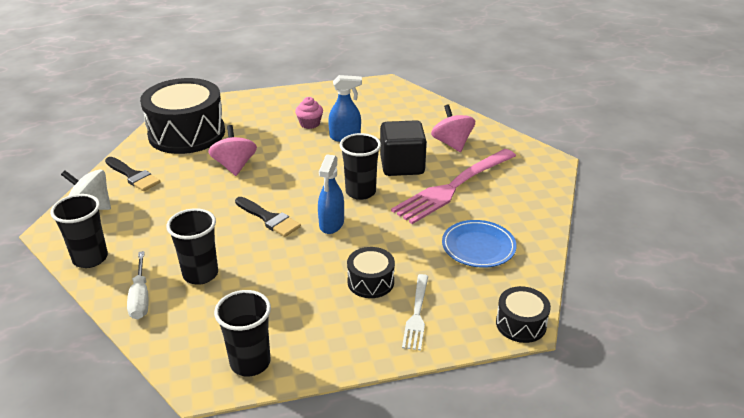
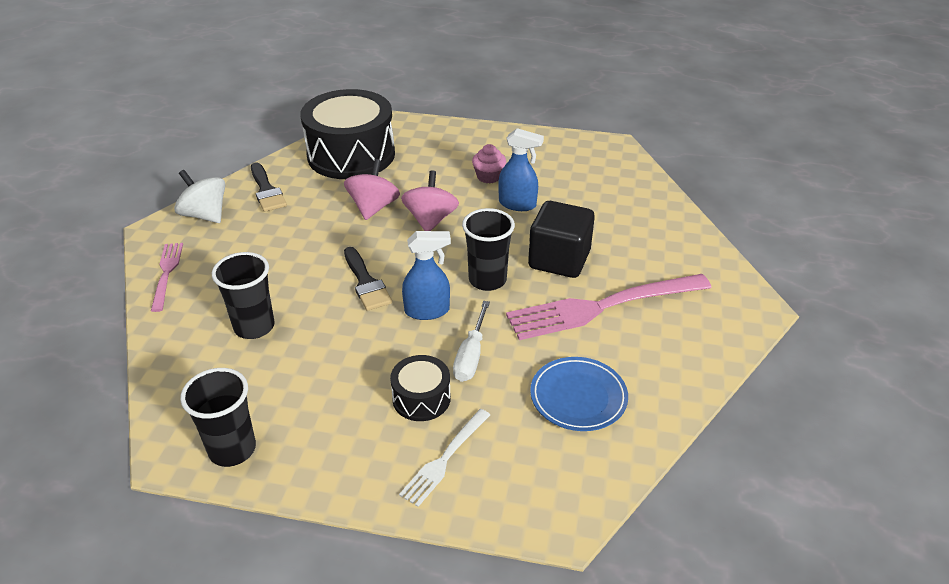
camera: 25 degrees right, 5 degrees up
black cup [50,194,108,268] -> pink fork [151,243,183,312]
white screwdriver [127,251,148,319] -> white screwdriver moved to [453,301,490,382]
blue spray bottle [318,155,344,234] -> blue spray bottle turned 135 degrees counterclockwise [402,231,451,320]
pink spinning top [431,104,475,152] -> pink spinning top moved to [401,171,459,231]
black drum [496,286,551,343] -> none

